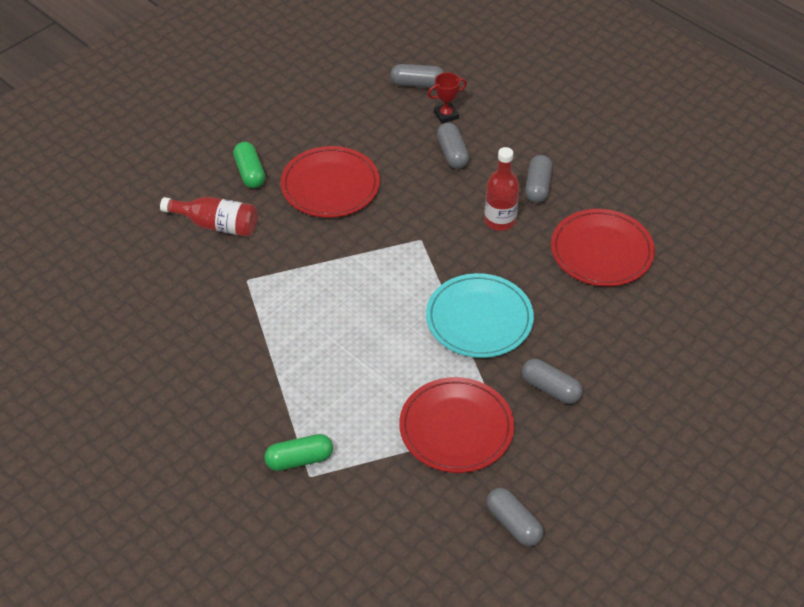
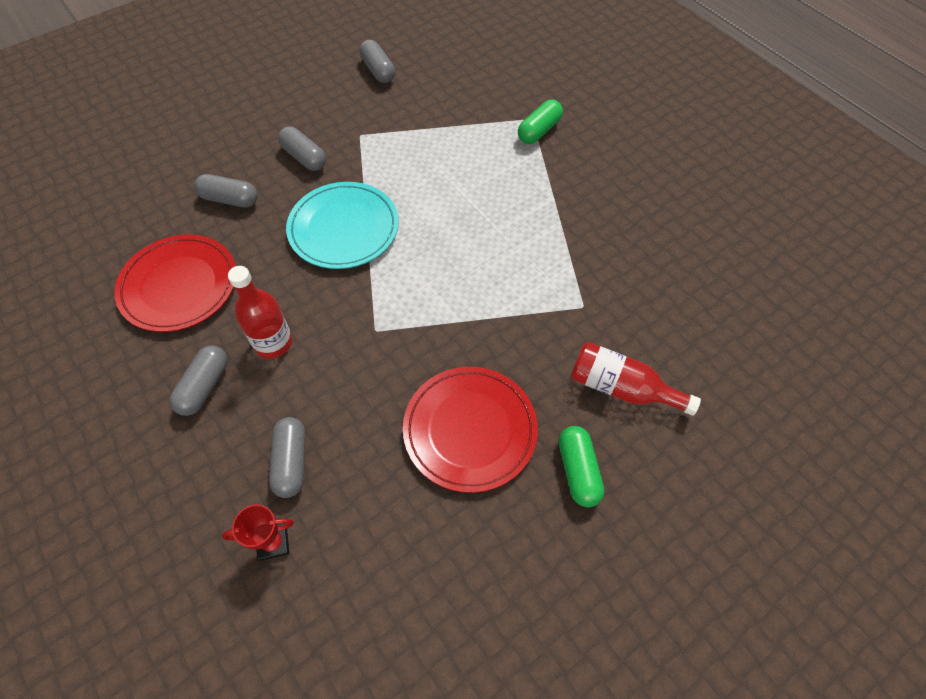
camera: 170 degrees left, 10 degrees up
green capsule [264,434,333,471] -> green capsule turned 45 degrees counterclockwise [518,100,563,144]
grey capsule [390,64,444,88] -> grey capsule moved to [194,174,258,208]
red plate [399,377,514,473] -> none

